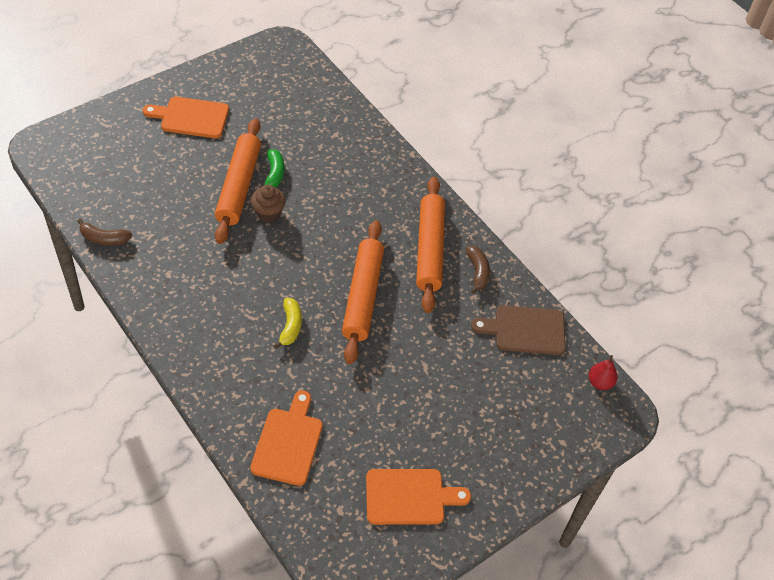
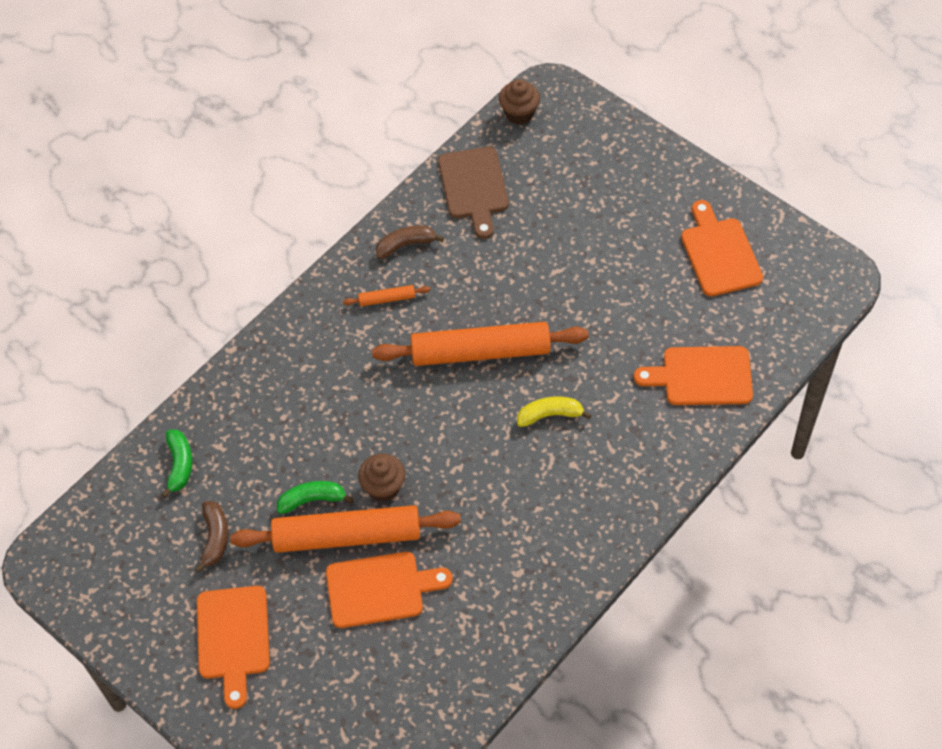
camera: 95 degrees left, 5 degrees up
brown banana [77,219,132,245] -> brown banana moved to [195,501,228,573]
orange rolling pin [416,177,445,313] -> orange rolling pin [343,285,430,306], size x0.42
red pear [589,355,617,390] -> brown cupcake [499,79,540,125]
none -> green banana [161,430,192,498]
none -> orange cutting board [326,552,453,628]

